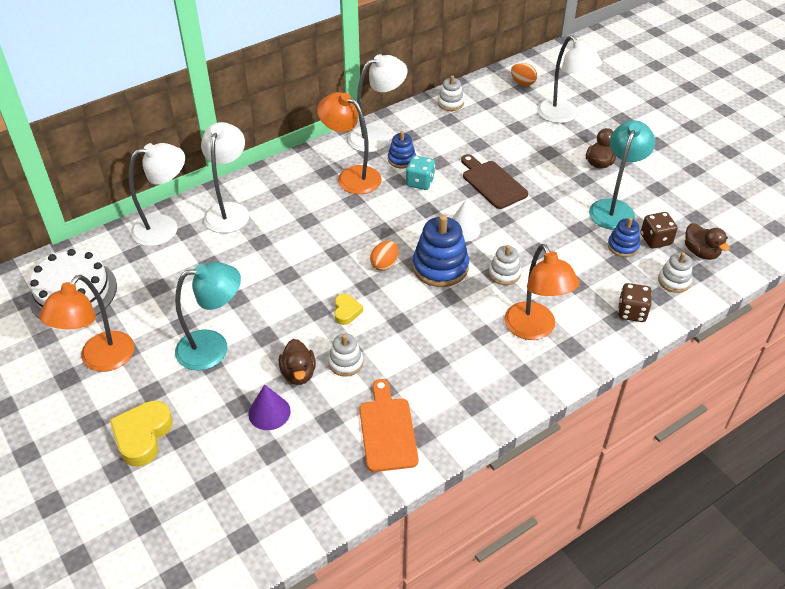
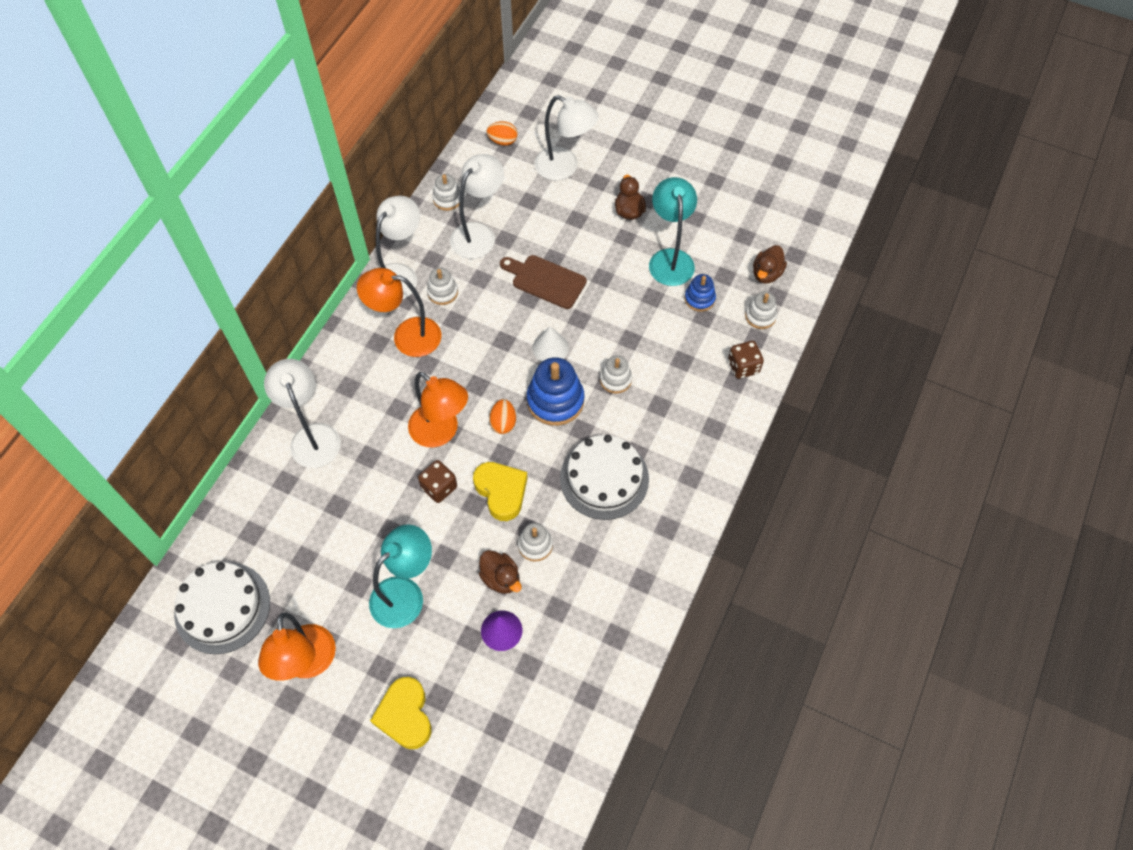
camera: 30 degrees left, 15 degrees up
white lamp [129,143,185,246] -> white lamp moved to [450,154,504,259]
yellow heart [334,294,363,325] -> yellow heart [473,462,528,521], size x1.77
orange cutting board [359,379,418,472] -> none
blue stacking toy [388,131,416,168] -> white stacking toy [427,268,458,305]
turquoise dice [406,155,435,190] -> none
orange lamp [505,244,579,340] -> orange lamp moved to [408,372,468,448]
brown dice [641,212,678,249] -> brown dice moved to [418,460,457,503]
brown duck [685,223,730,260] -> brown duck turned 90 degrees clockwise [753,245,787,284]
none -> white cake [560,435,649,520]

